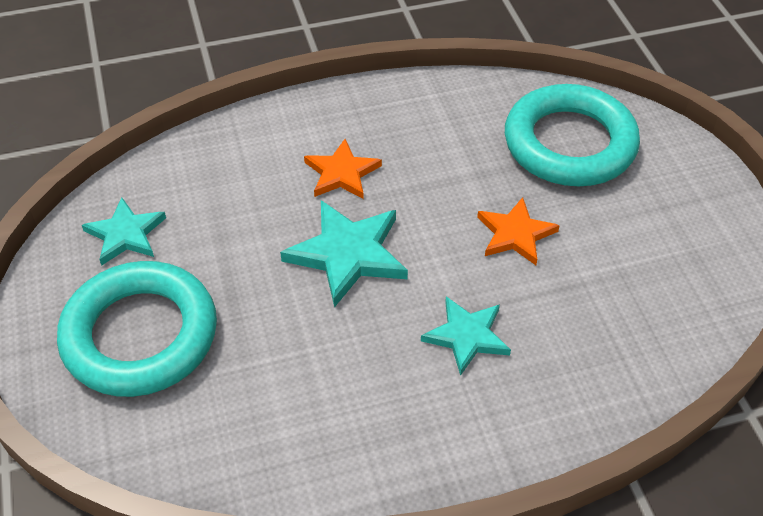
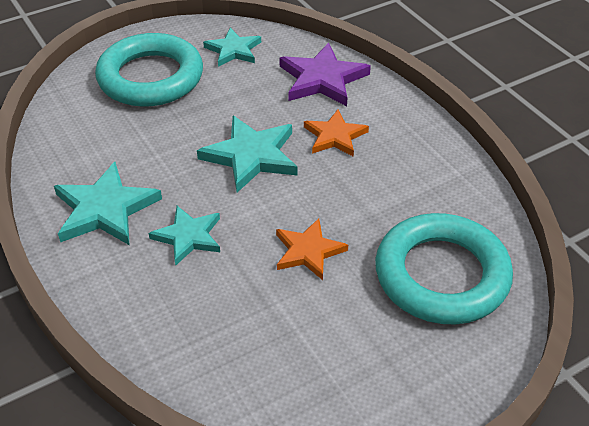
camera: 75 degrees right, 5 degrees down
none -> turquoise star [54,162,162,245]
none -> purple star [280,43,371,106]

